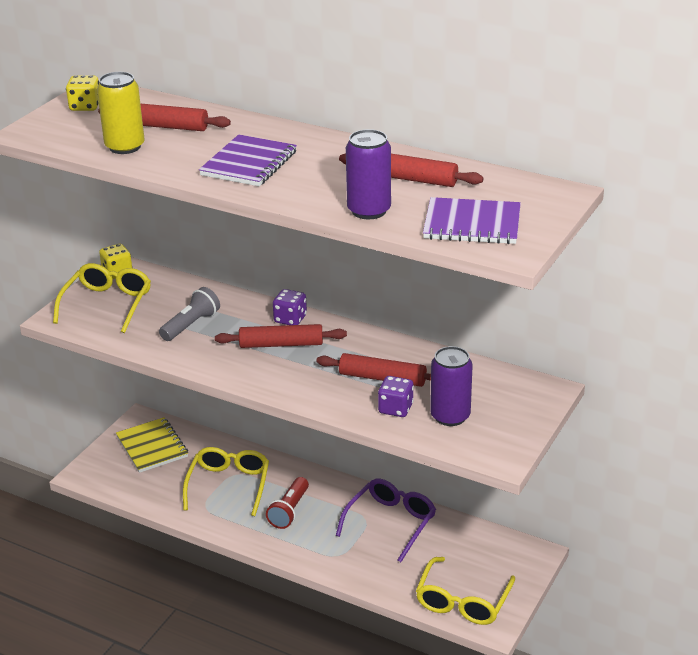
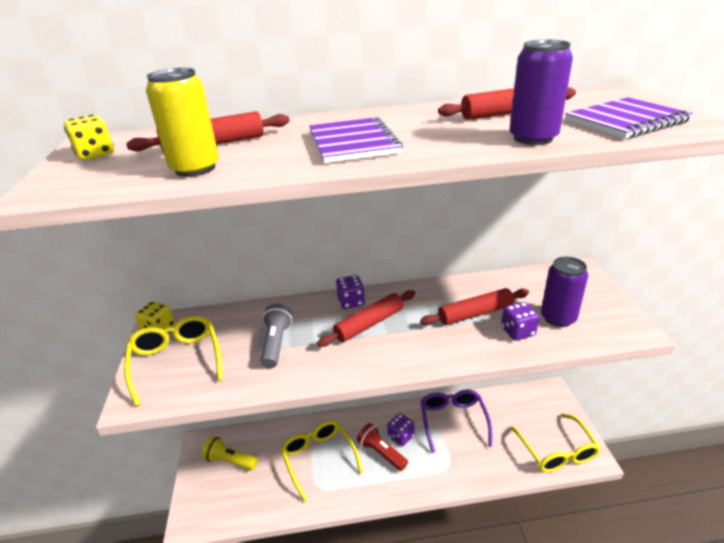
camera: 35 degrees left, 0 degrees up
yellow notebook [116,417,188,473] -> yellow flashlight [202,436,258,470]
red flashlight [266,477,309,529] -> red flashlight turned 150 degrees clockwise [357,423,408,471]
none -> purple dice [387,413,415,446]

